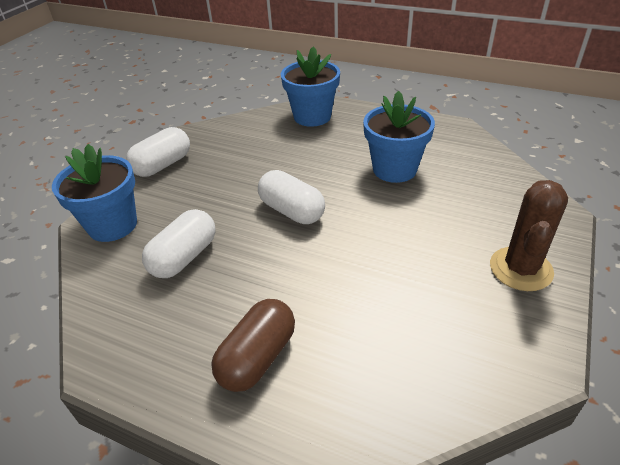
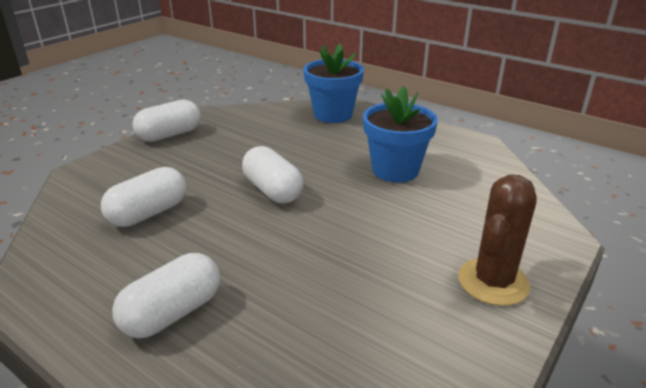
camera: 10 degrees right, 10 degrees down
blue flower pot [52,144,137,242] -> none
brown capsule [211,299,295,392] -> white capsule [112,253,220,338]

